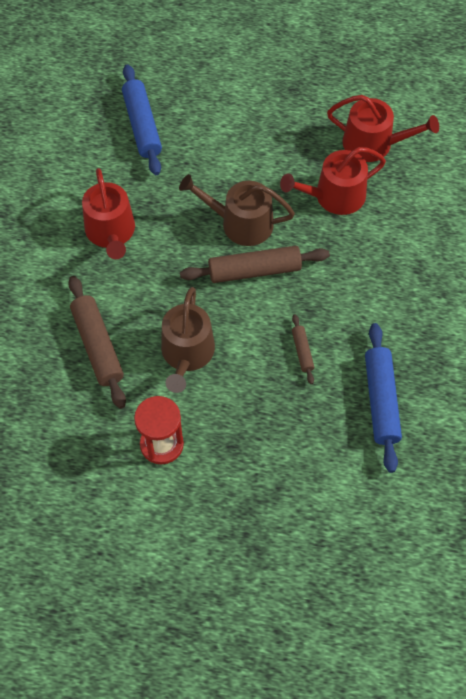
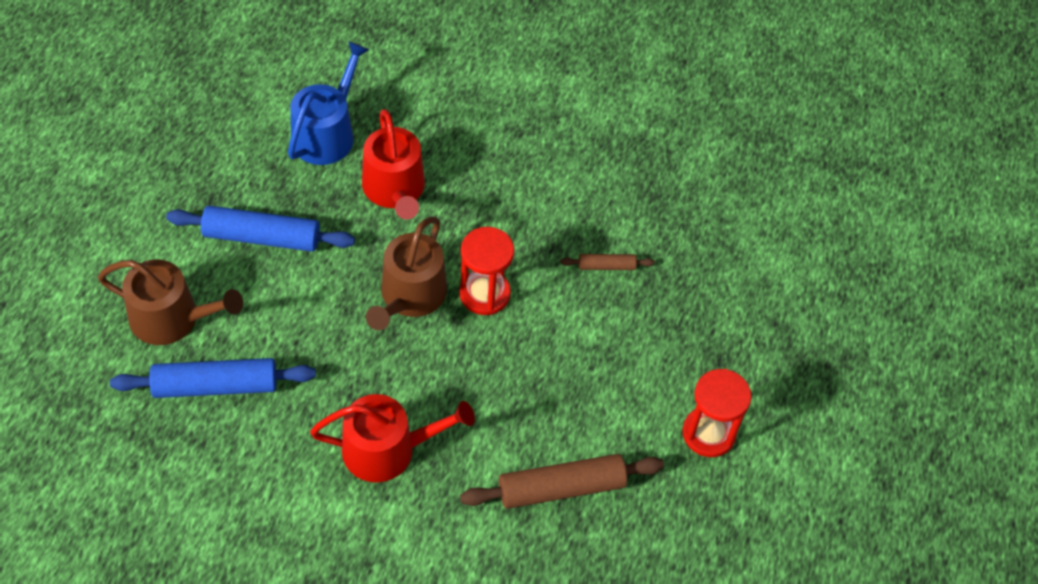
camera: 85 degrees left, 5 degrees down
brown watering can [161,287,215,393] -> brown watering can moved to [98,260,243,345]
brown rolling pin [180,246,330,283] -> red hourglass [459,227,514,315]
red watering can [327,95,439,162] -> blue watering can [288,41,369,165]
blue rolling pin [365,323,402,473] -> blue rolling pin moved to [166,206,355,252]

